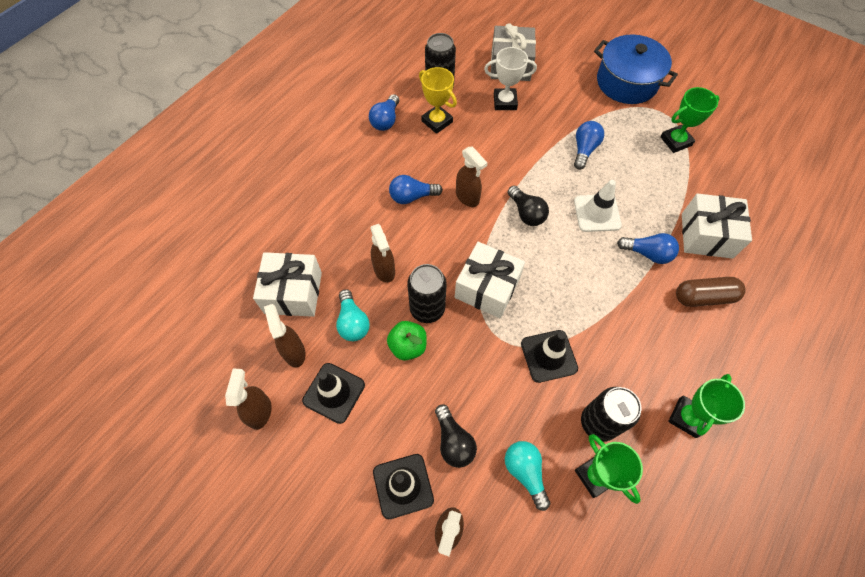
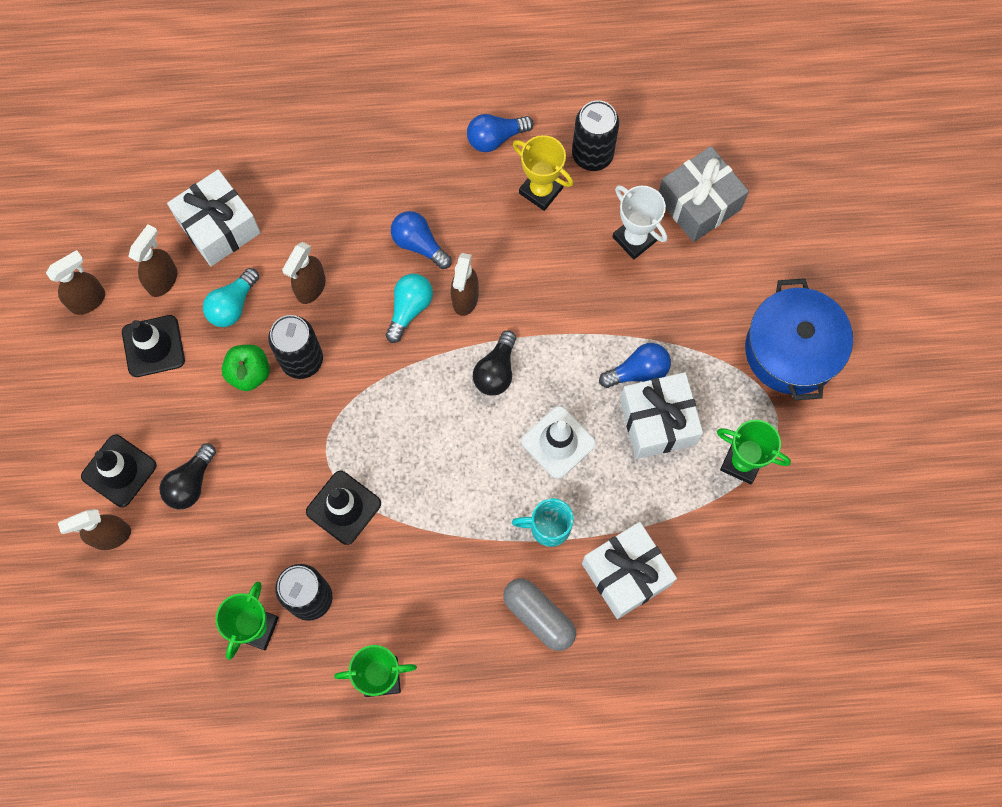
camera: 50 degrees right, 10 degrees up
yellow trophy [419,67,457,134] -> yellow trophy turned 60 degrees counterclockwise [513,135,573,211]
white gift [455,242,525,318] -> white gift moved to [620,372,703,459]
turquoise light bulb [505,441,550,511] -> turquoise light bulb moved to [386,274,433,343]
blue light bulb [617,233,679,264] -> turquoise mug [512,498,574,547]
brown capsule [676,277,746,307] -> grey capsule [503,579,576,651]

